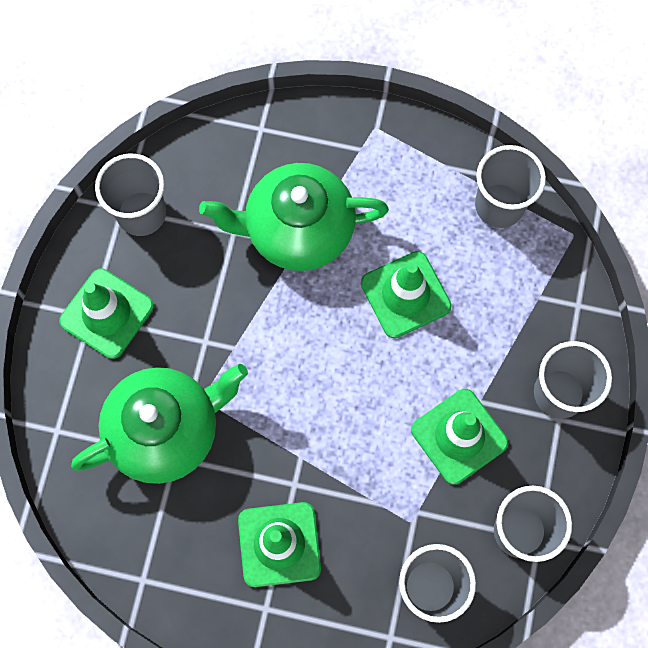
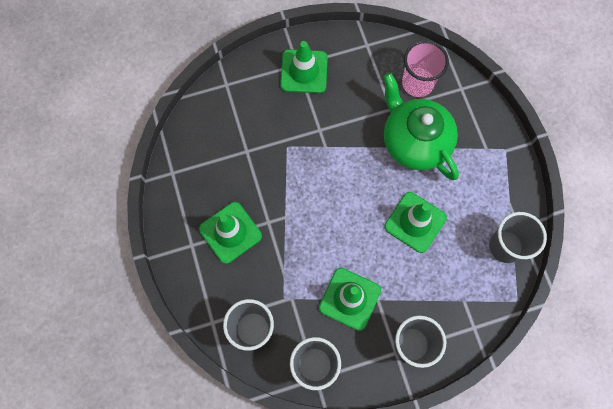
camera: 60 degrees right, 0 degrees up
green teapot [71,364,248,484] -> none
grey cup [95,154,166,236] -> none
none -> pink cup [402,40,449,97]

